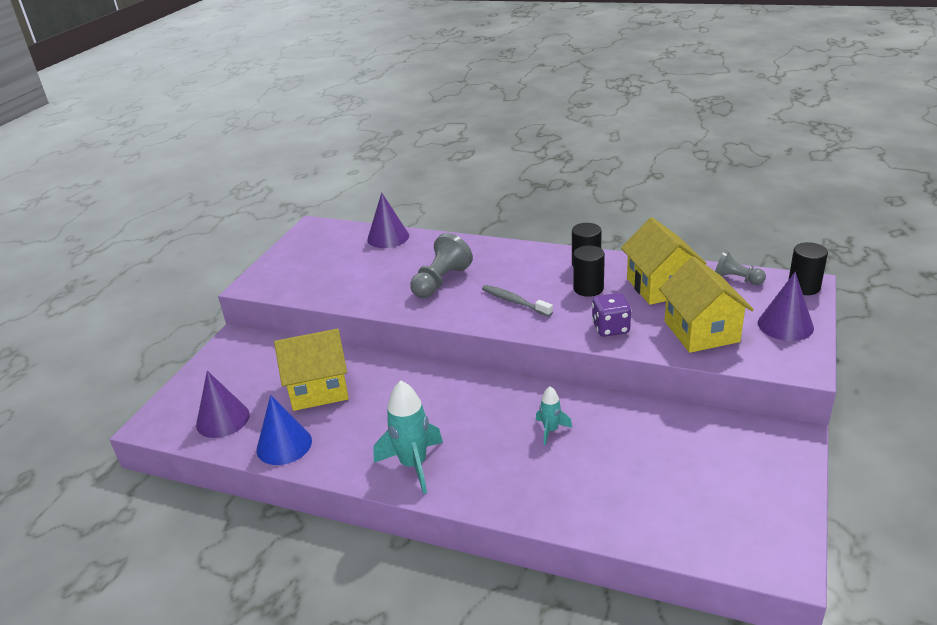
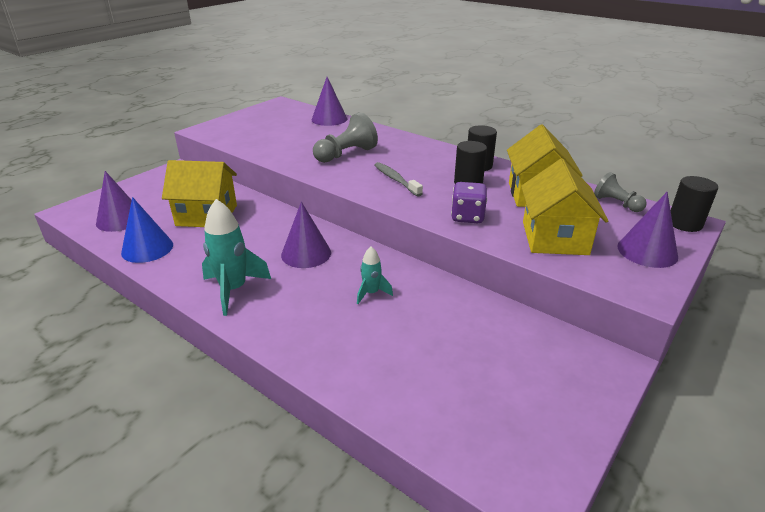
camera: 15 degrees right, 0 degrees up
none -> purple cone [281,202,331,268]

